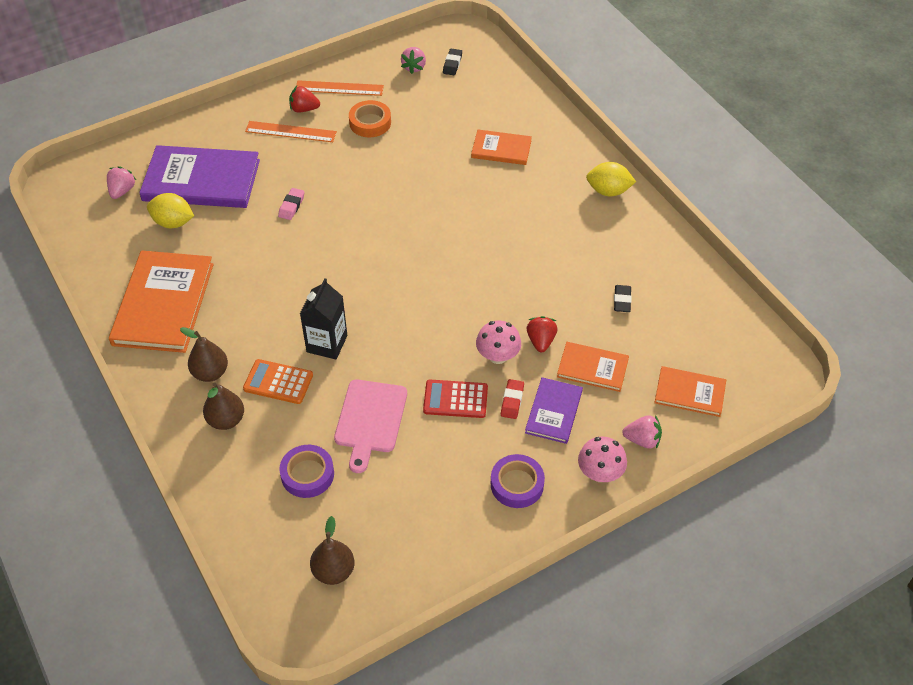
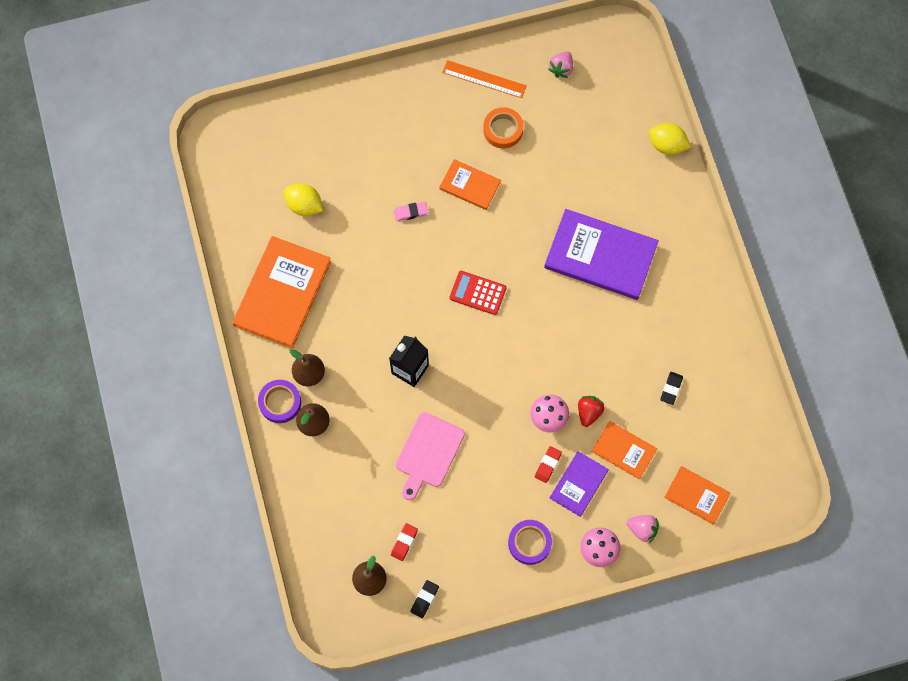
camera: 15 degrees right, 20 degrees up
pink strawberry [107,166,136,199] -> none
purple book [139,145,260,208] -> purple book moved to [544,209,659,300]
orange calculator [243,359,313,404] -> none
orange ruler [245,121,337,142] -> none
pink eraser [278,188,305,220] -> pink eraser turned 45 degrees clockwise [394,202,428,221]
purple tape [279,445,334,498] -> purple tape moved to [258,380,301,423]
red strawberry [289,86,320,113] -> none
red calculator [423,380,488,418] -> red calculator moved to [450,271,506,315]
black eraser [443,49,462,75] -> black eraser moved to [411,580,439,618]
orange book [471,130,532,165] -> orange book moved to [440,159,501,210]
yellow lemon [586,162,636,196] -> yellow lemon moved to [649,123,691,155]
none -> red eraser [391,523,418,561]

